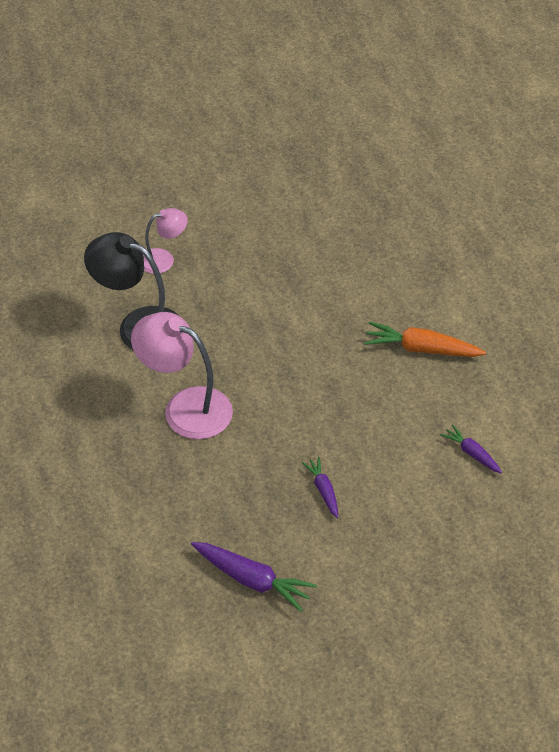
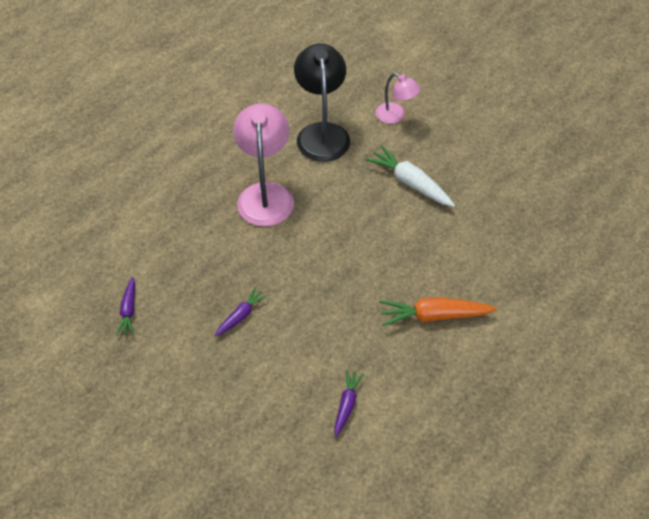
camera: 60 degrees right, 5 degrees up
purple carrot [191,542,317,612] -> purple carrot [116,277,135,335], size x0.59
orange carrot [364,321,486,357] -> orange carrot turned 75 degrees counterclockwise [379,297,497,326]
none -> white carrot [366,145,455,207]

